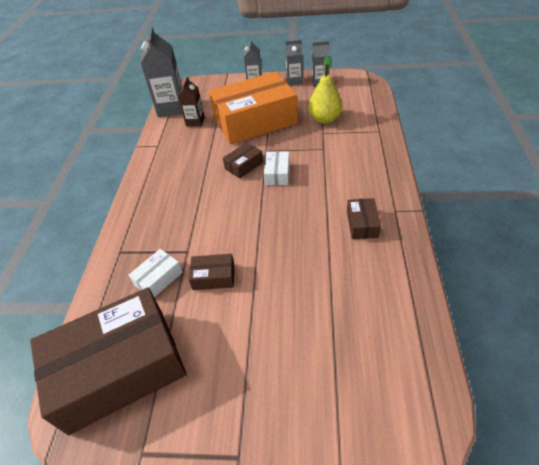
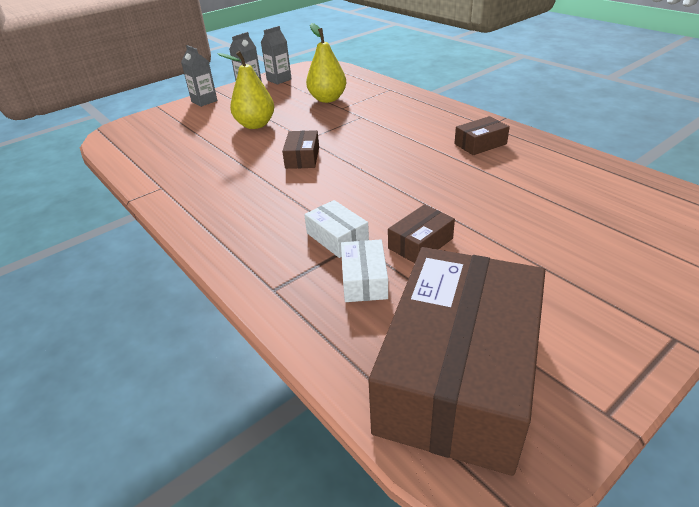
camera: 45 degrees left, 10 degrees down
grey carton [140,26,183,117] -> none
brown carton [178,77,205,127] -> none
orange box [209,71,298,144] -> yellow pear [217,51,274,129]
white box [264,151,290,185] -> white box moved to [304,200,369,258]
brown box [347,198,381,239] -> brown box turned 75 degrees counterclockwise [454,116,510,155]

